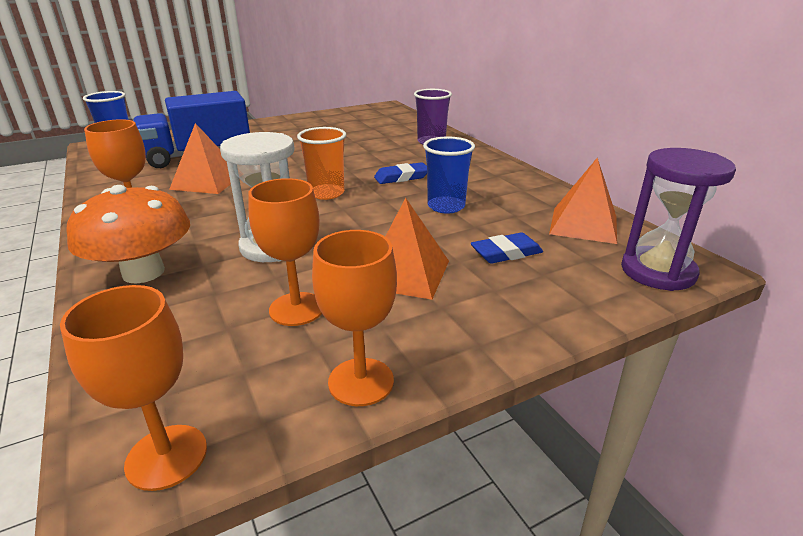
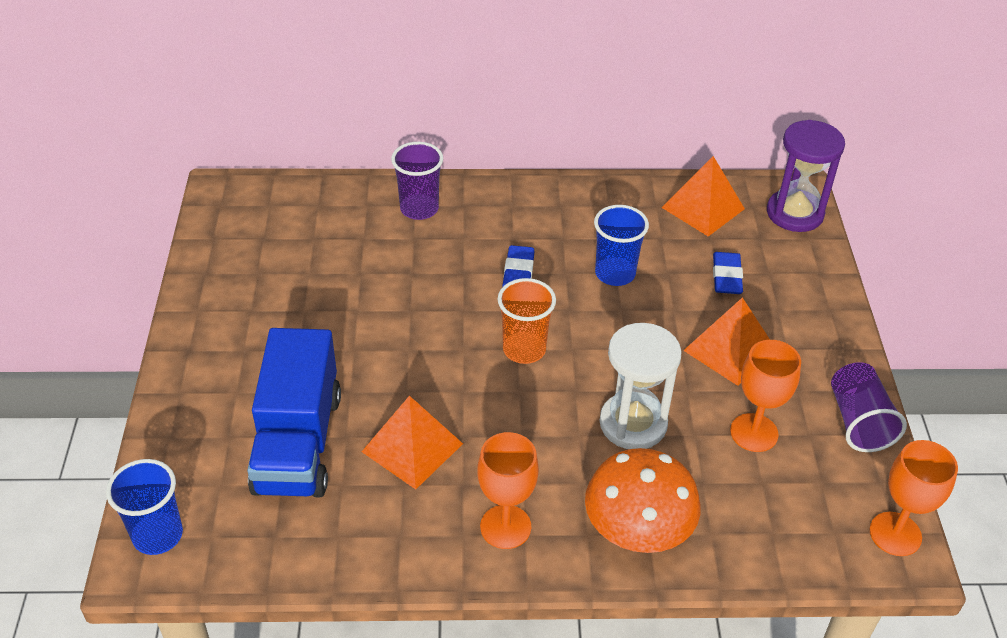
camera: 65 degrees left, 15 degrees up
orange goblet [312,230,397,406] -> purple cup [831,362,907,452]

